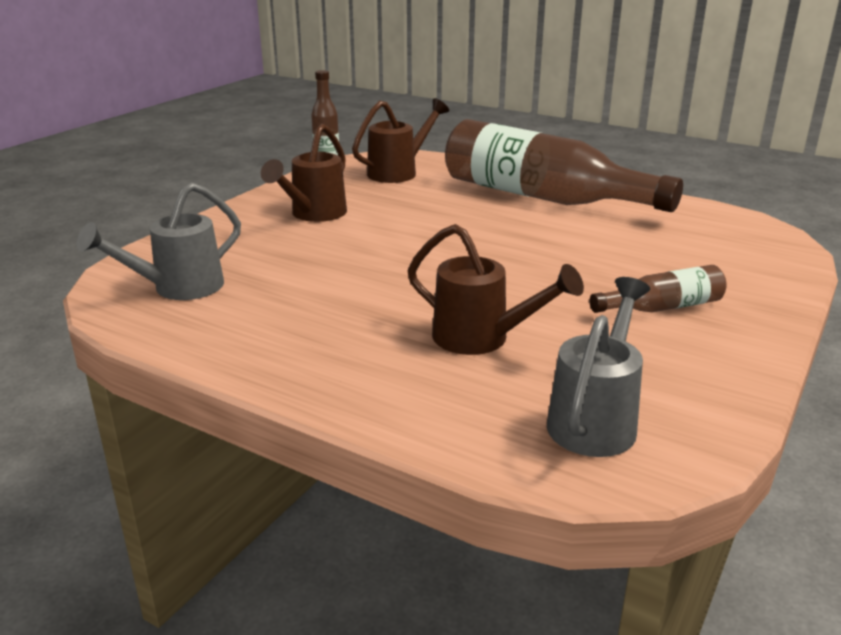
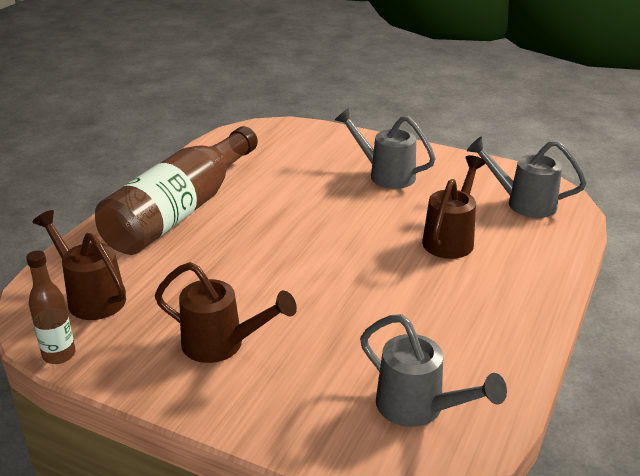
camera: 95 degrees left, 5 degrees up
brown bottle [589,265,726,313] -> grey watering can [335,108,436,189]

